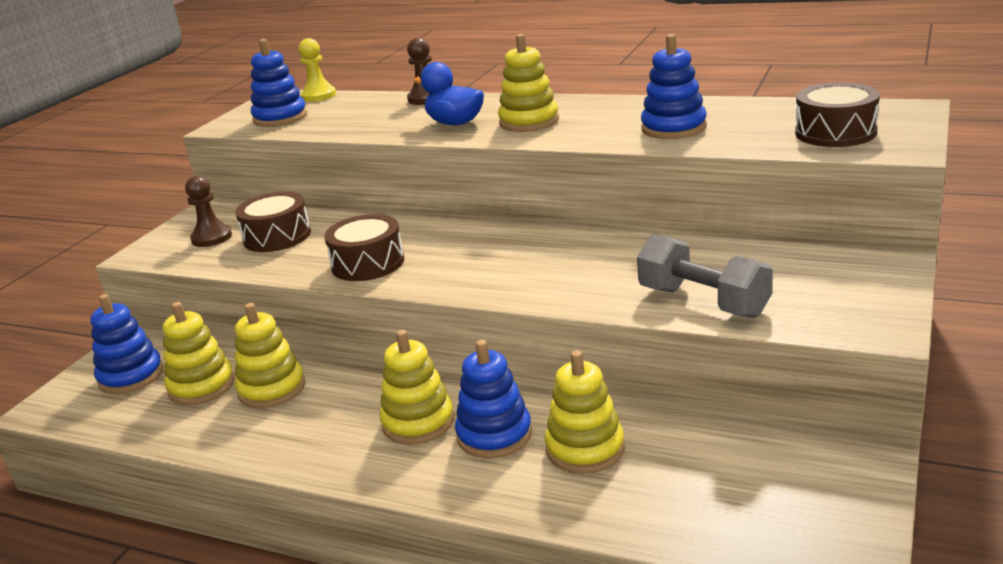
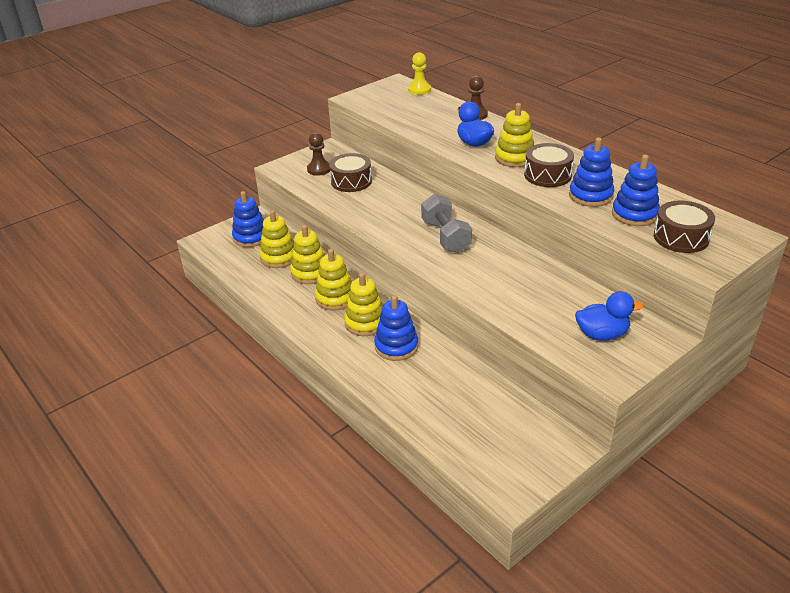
camera: 25 degrees right, 10 degrees up
blue stacking toy [251,39,307,127] -> blue stacking toy moved to [612,155,660,226]
brown drum [324,214,404,281] -> brown drum moved to [524,143,574,187]
yellow stacking toy [545,350,625,474] -> yellow stacking toy moved to [315,249,352,310]
grey dumbbell [637,234,773,318] -> grey dumbbell moved to [421,194,472,253]
none -> blue duck [575,291,643,340]

